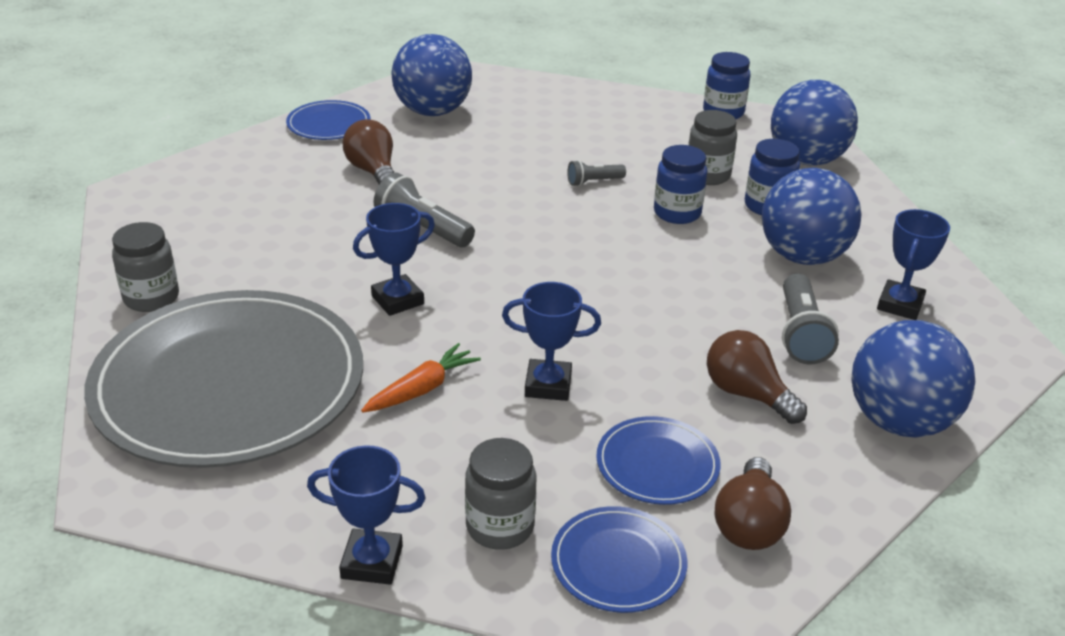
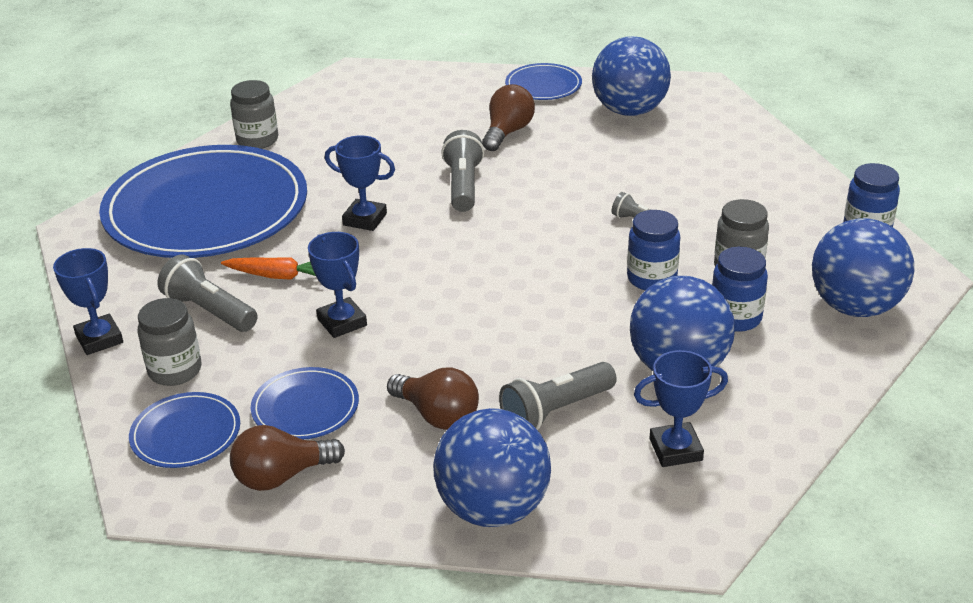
camera: 55 degrees right, 0 degrees up
grey plate [84,290,363,468] -> blue plate [99,145,307,258]
brown light bulb [707,330,807,424] -> brown light bulb turned 120 degrees clockwise [387,367,479,430]
none -> grey flashlight [158,255,258,332]

